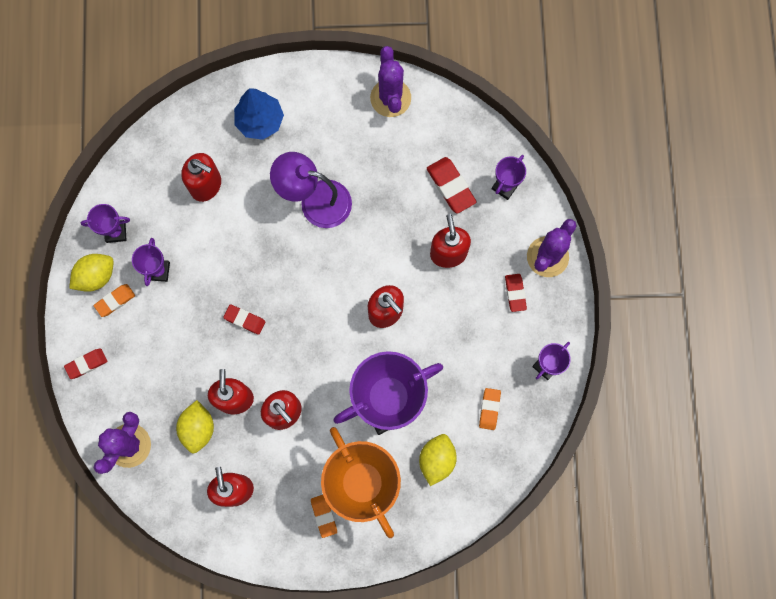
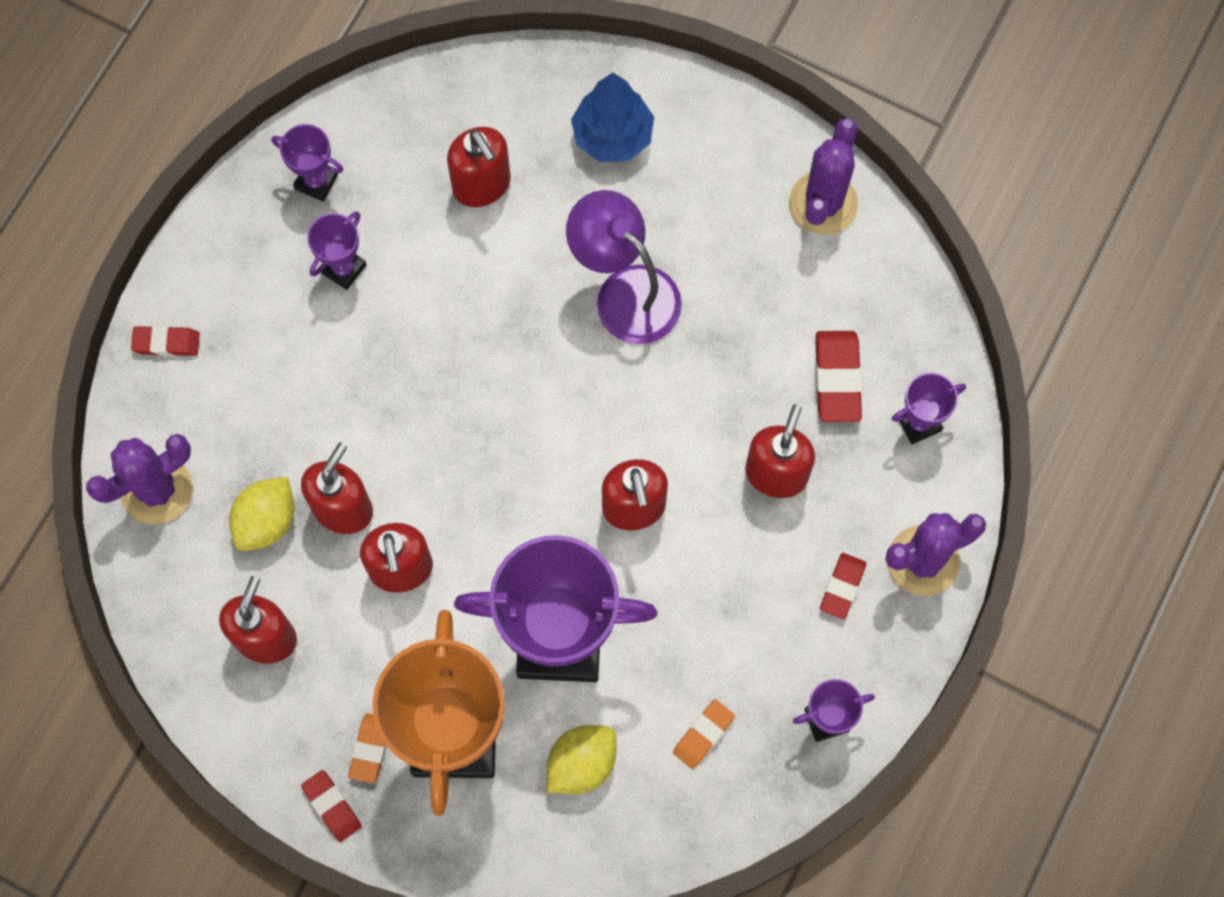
camera: 30 degrees right, 5 degrees down
yellow lemon [69,254,114,292] -> none
orange eraser [94,284,135,317] -> none
red eraser [223,304,265,335] -> red eraser moved to [301,770,362,842]

